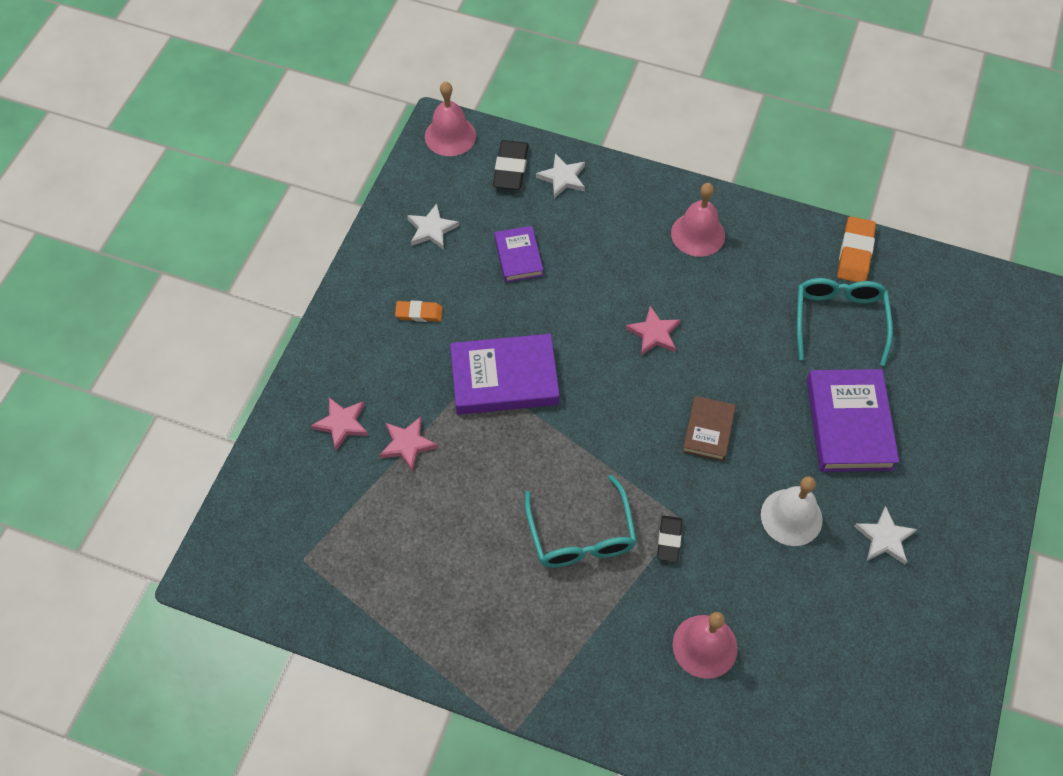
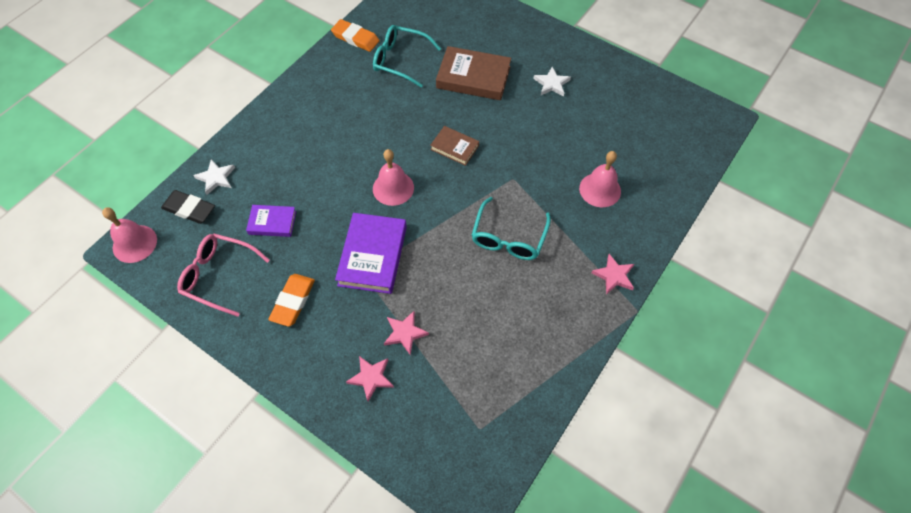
camera: 75 degrees left, 0 degrees up
orange eraser [395,301,443,322] -> orange eraser [268,274,315,327], size x1.57
white star [407,204,459,250] -> pink glasses [177,233,270,317]
turquoise glasses [525,475,637,568] -> turquoise glasses turned 105 degrees clockwise [472,197,551,260]
pink star [626,306,681,355] -> pink star moved to [591,254,634,294]
black eraser [657,515,682,562] -> none
pink bell [671,183,725,257] -> pink bell moved to [373,149,414,206]
white bell [761,476,822,546] -> none
purple book [807,369,899,472] -> brown book [436,46,511,100]

